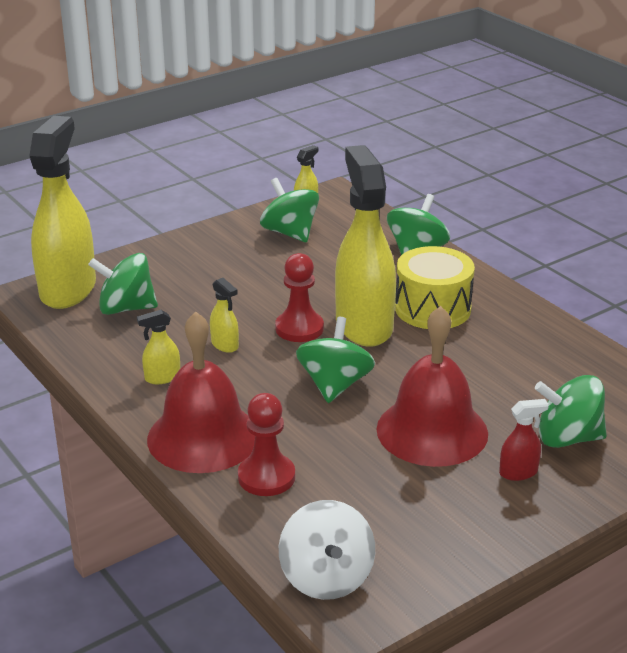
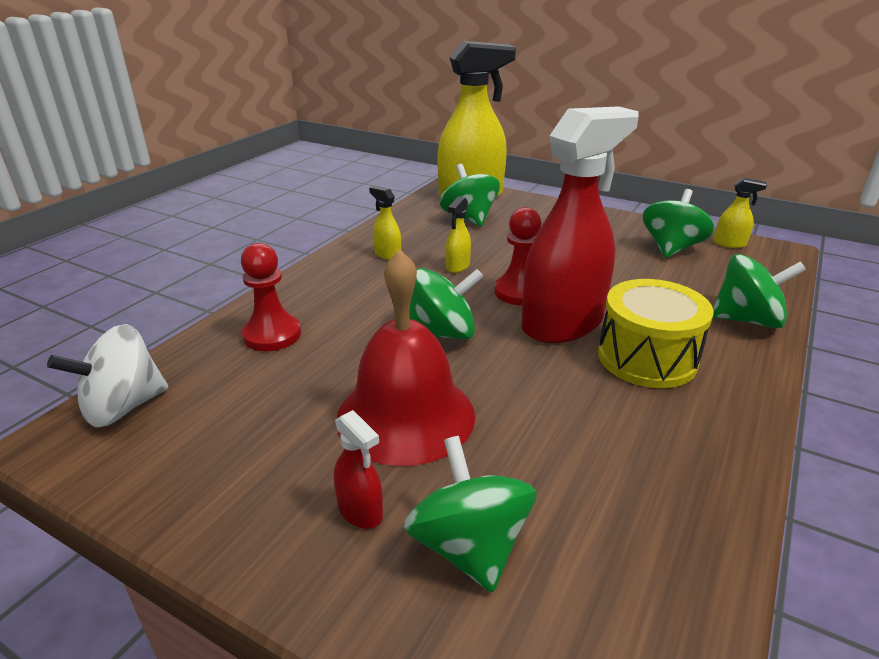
camera: 65 degrees right, 0 degrees up
red bell [147,312,255,473] -> none
yellow spray bottle [335,145,396,347] -> red spray bottle [522,106,639,343]

